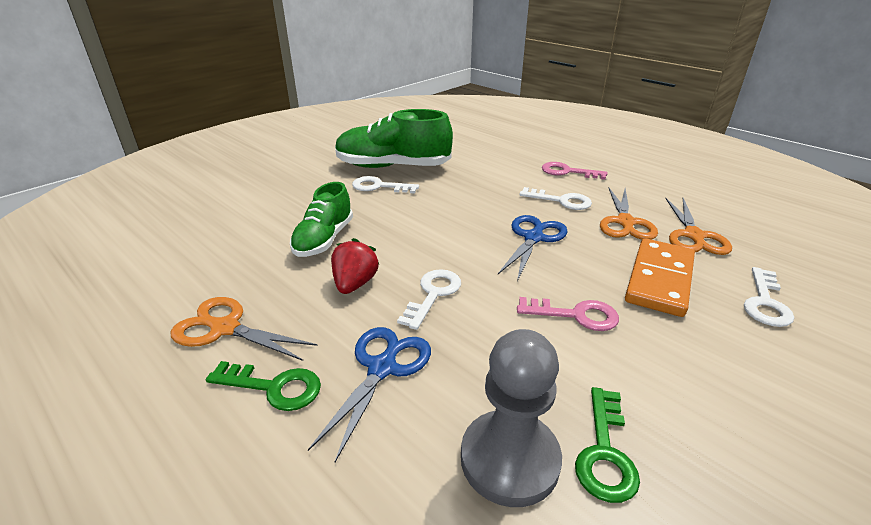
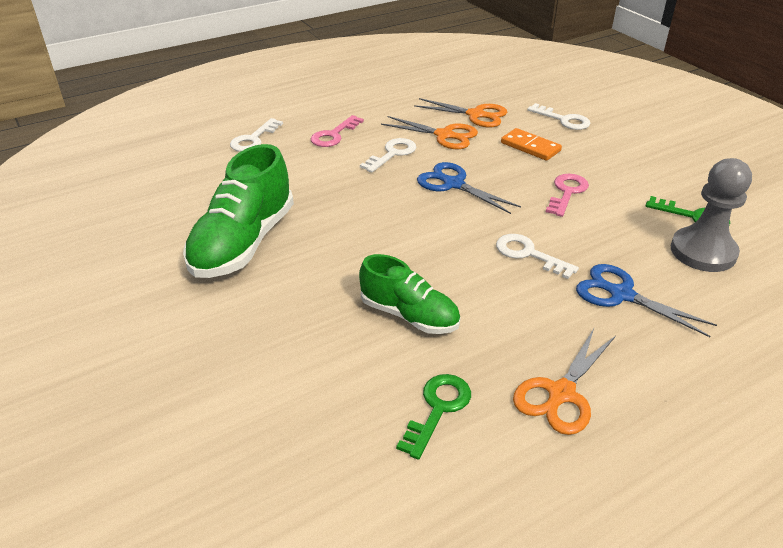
camera: 75 degrees left, 5 degrees up
green key [206,361,321,411] -> green key moved to [396,374,471,460]
red strawberry [331,238,379,294] -> none
white key [352,176,419,194] -> white key moved to [230,118,283,152]
orange domino [625,238,695,317] -> orange domino [501,128,562,161], size x0.66

